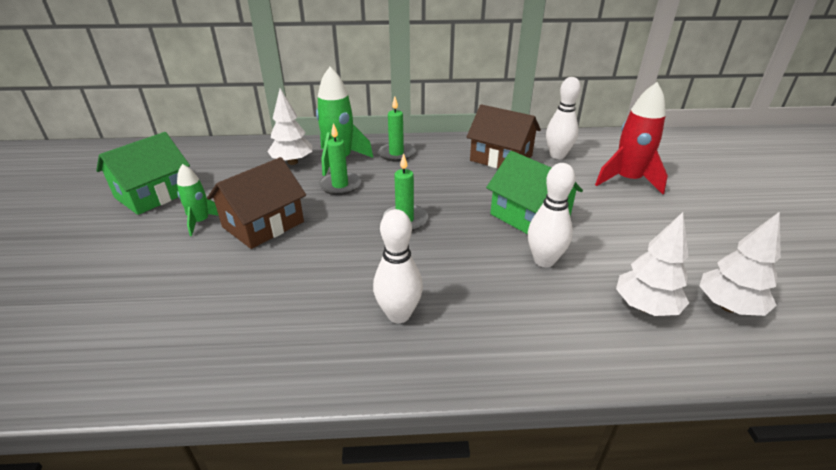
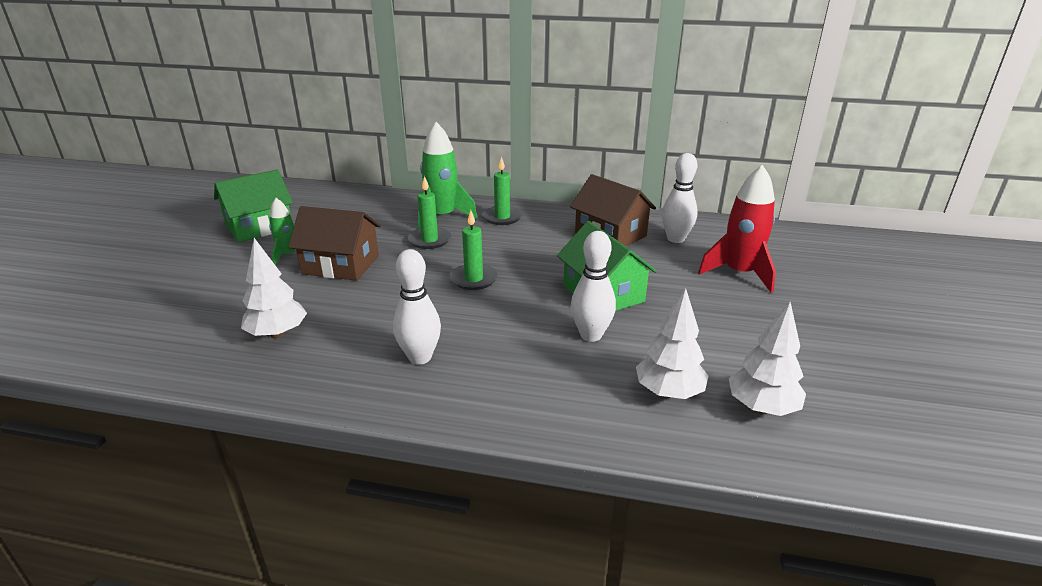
camera: 15 degrees right, 5 degrees down
brown house [207,157,306,249] -> brown house turned 45 degrees clockwise [288,206,381,281]
white tree [268,88,312,165] -> white tree moved to [241,238,307,338]

